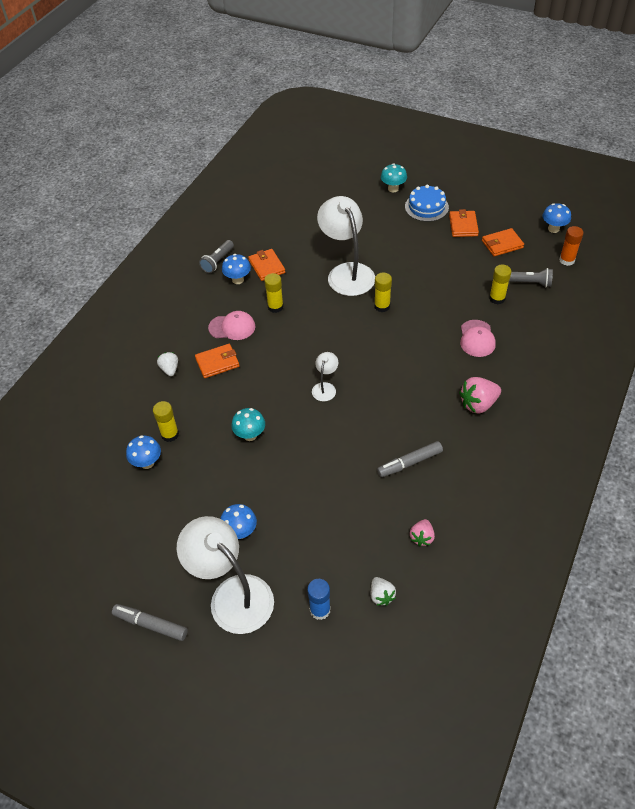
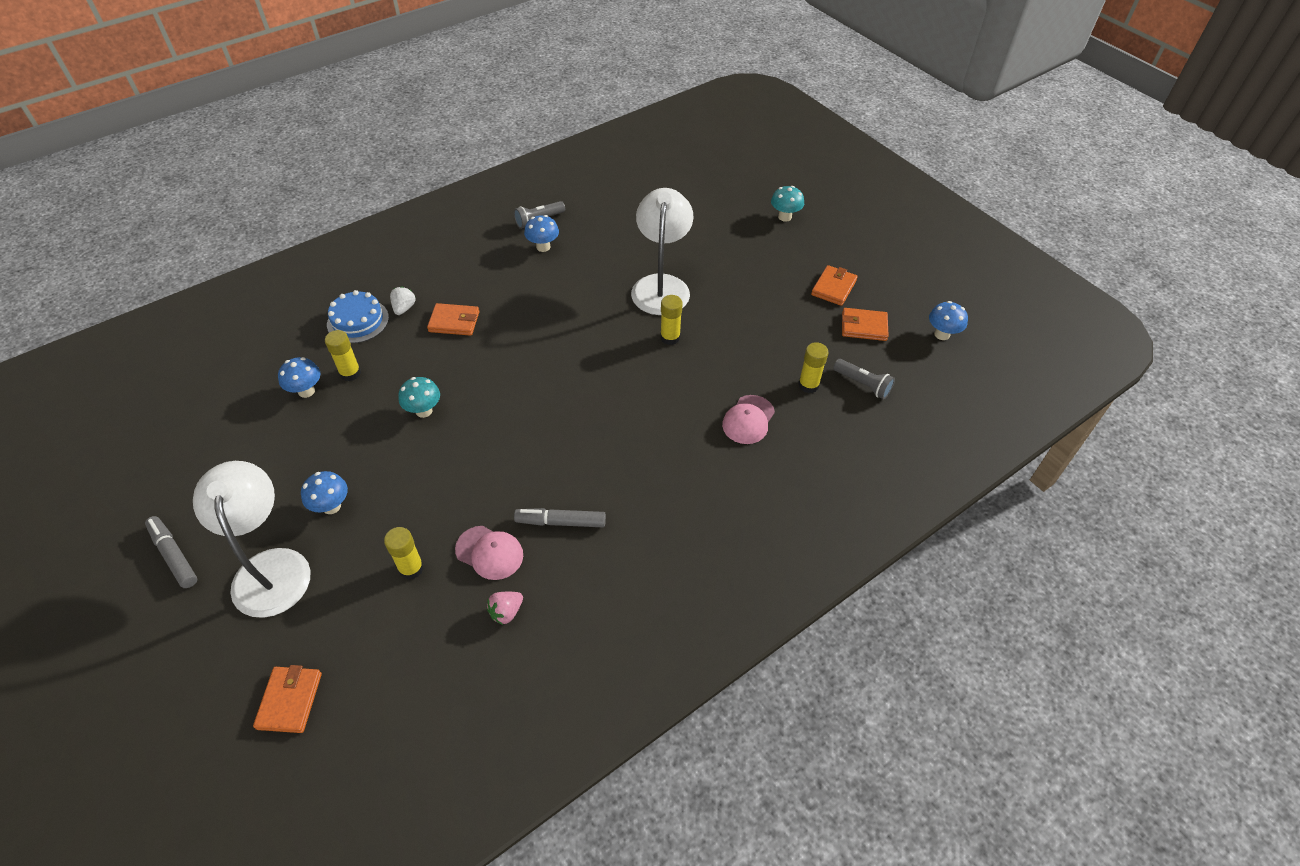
camera: 25 degrees right, 0 degrees up
pink cap [208,311,255,340] -> pink cap moved to [455,526,523,580]
orange wallet [248,249,285,281] -> orange wallet moved to [253,665,322,733]
yellow glue stick [264,273,284,313] -> yellow glue stick moved to [384,527,424,580]
blue glue stick [307,579,331,620] -> none
white lamp [312,352,338,402] -> none
white strawberry [371,577,396,606] -> none
blue cake [405,185,449,222] -> blue cake moved to [327,290,389,343]
pink strawberry [459,377,501,413] -> none
orange glue stick [559,226,583,266] -> none

